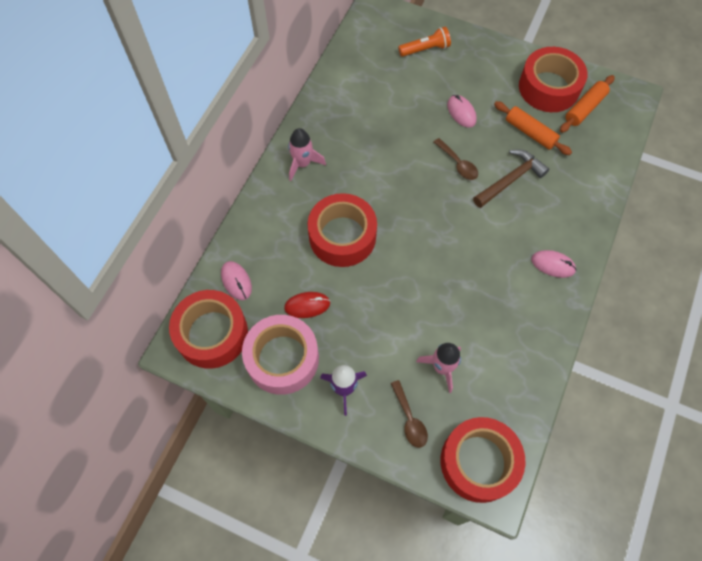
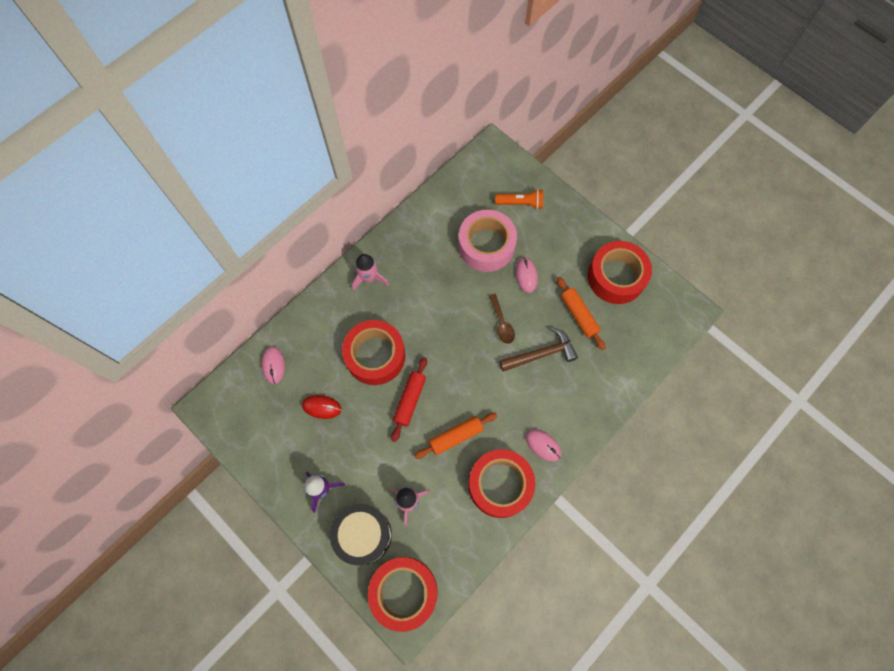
camera: 20 degrees right, 5 degrees up
red tape [169,290,248,369] -> red tape moved to [469,449,535,518]
pink tape [242,315,319,395] -> pink tape moved to [458,210,517,272]
brown spoon [391,380,428,448] -> black drum [330,504,392,565]
orange rolling pin [560,75,615,133] -> orange rolling pin moved to [414,413,497,459]
none -> red rolling pin [391,357,427,442]

